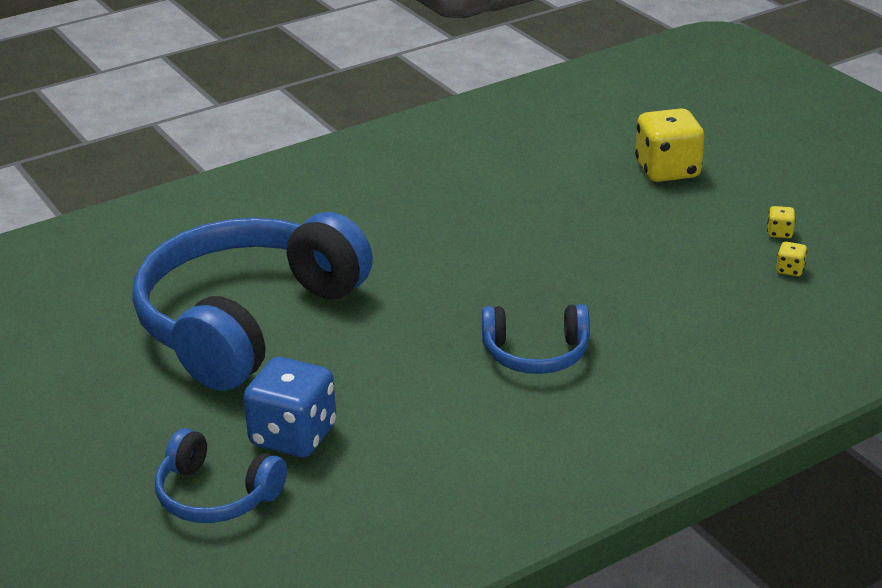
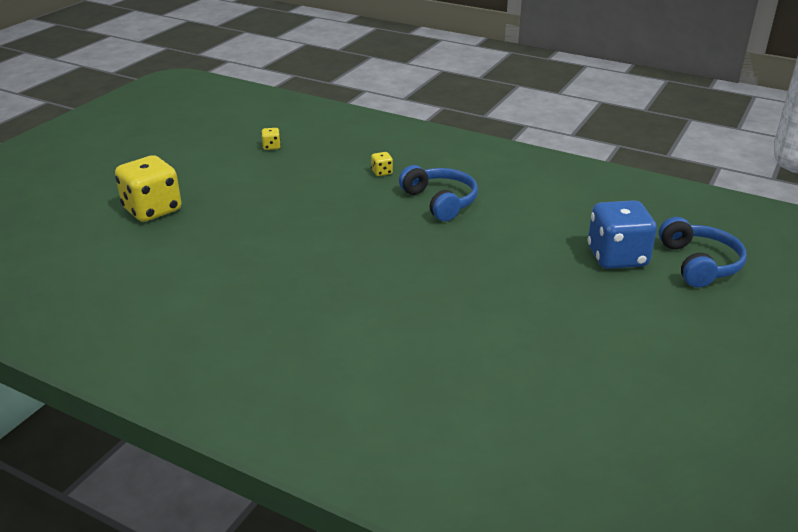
camera: 120 degrees left, 0 degrees up
blue headphones [132,212,373,391] -> none
yellow dice [767,206,795,238] -> yellow dice moved to [371,152,393,176]

